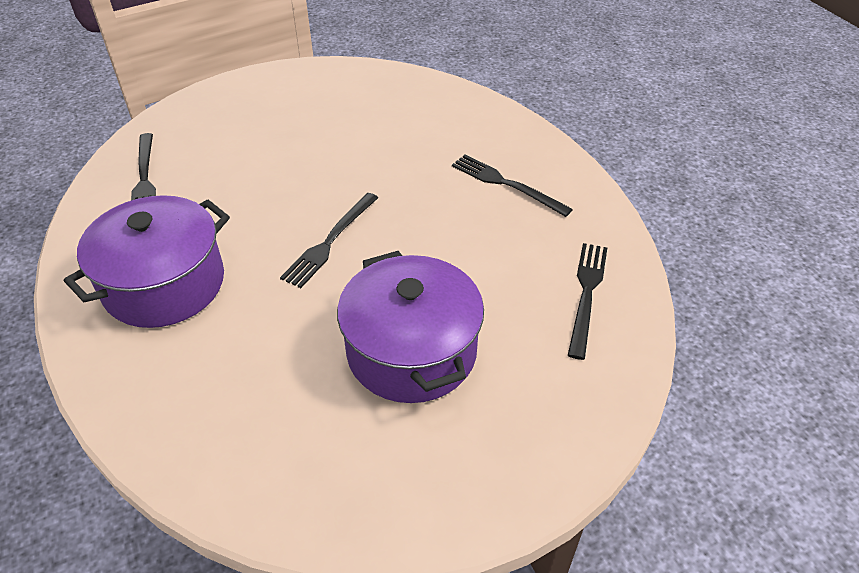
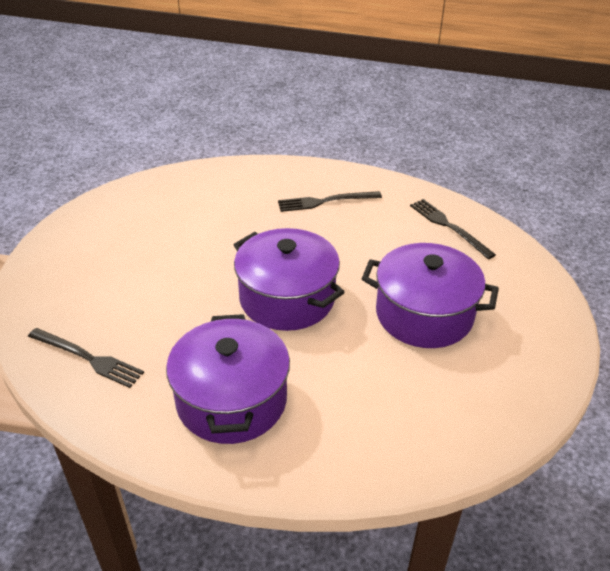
camera: 50 degrees left, 5 degrees down
black fork [280,193,378,288] -> purple pot [234,228,345,331]

